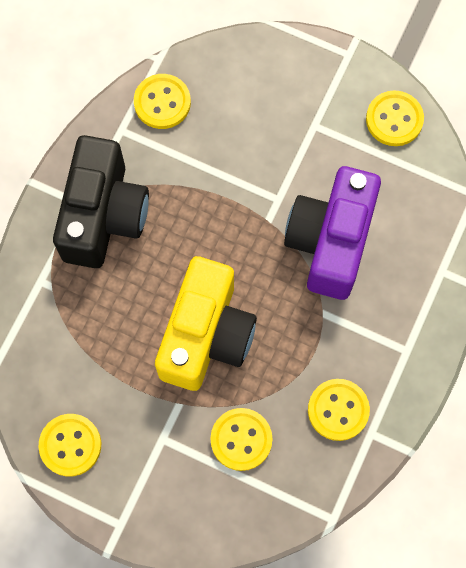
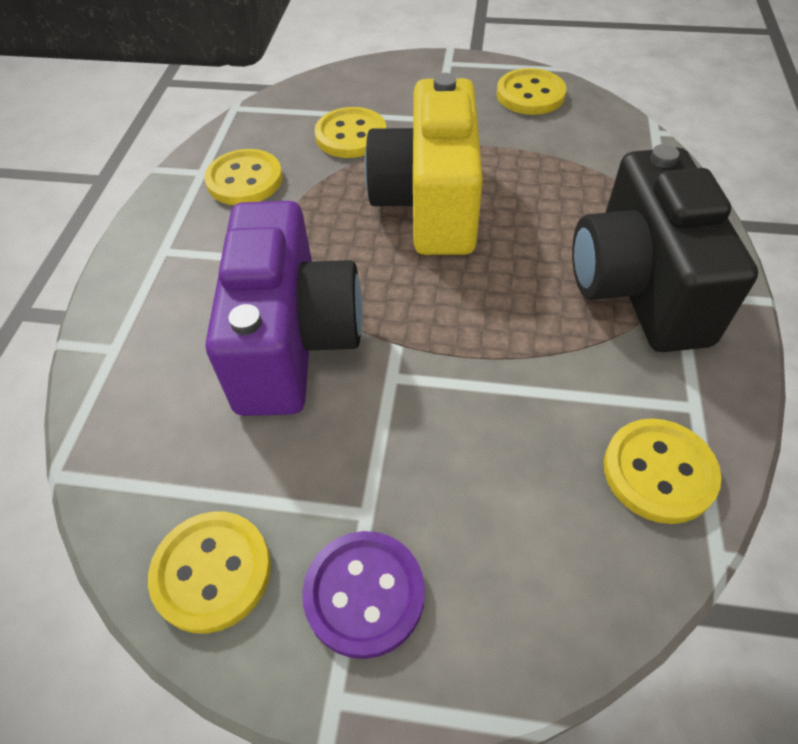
camera: 165 degrees right, 20 degrees down
none -> purple button [302,531,425,659]

